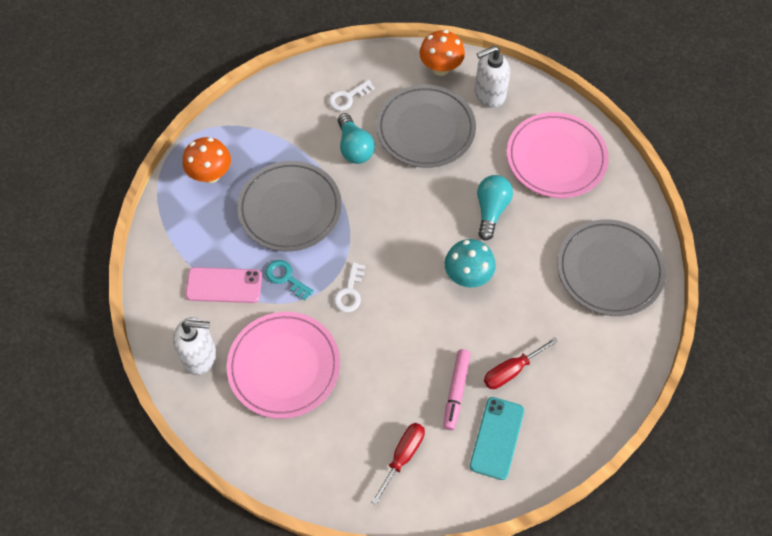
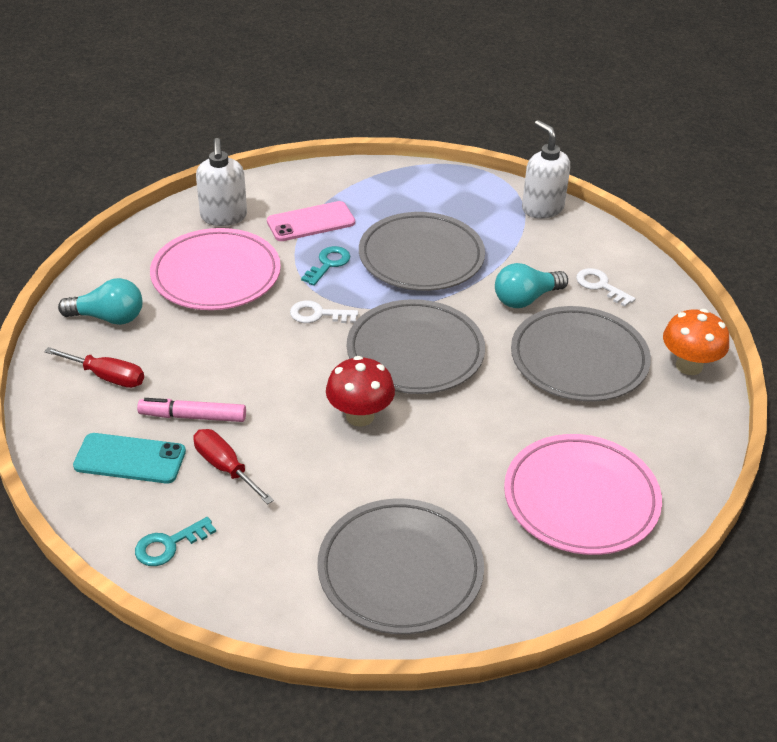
camera: 80 degrees right, 20 degrees down
orange mushroom [183,137,231,183] -> none
pink phone [185,267,262,303] -> pink phone turned 75 degrees clockwise [267,201,355,241]
turquoise mushroom [445,239,496,287] -> red mushroom [326,356,395,427]
white soap dispenser [475,46,510,108] -> white soap dispenser moved to [522,120,570,219]
turquoise light bulb [477,175,513,240] -> turquoise light bulb moved to [58,278,142,325]
none -> turquoise key [135,517,216,566]
none -> grey plate [347,299,485,394]

